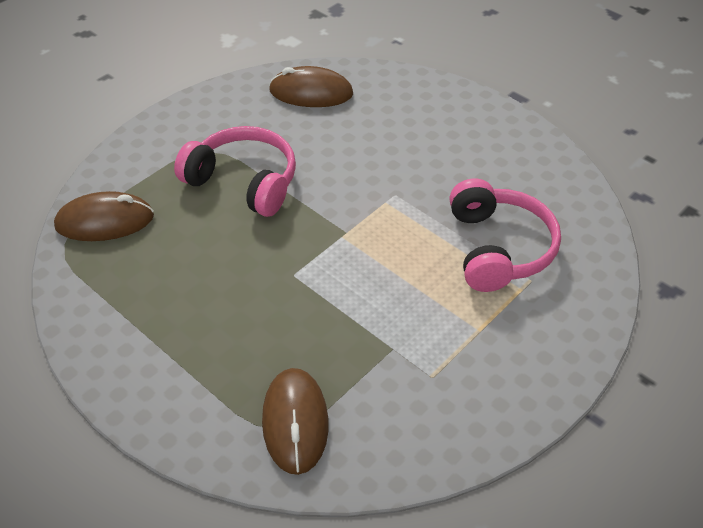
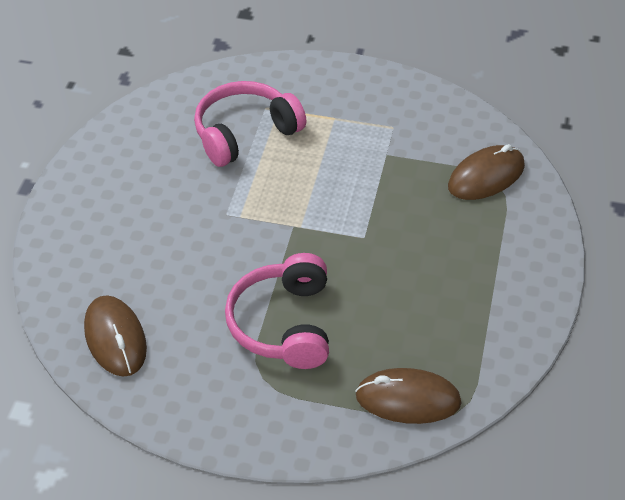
camera: 120 degrees left, 0 degrees up
brown mouse [54,191,154,241] -> brown mouse turned 45 degrees counterclockwise [355,368,462,424]

